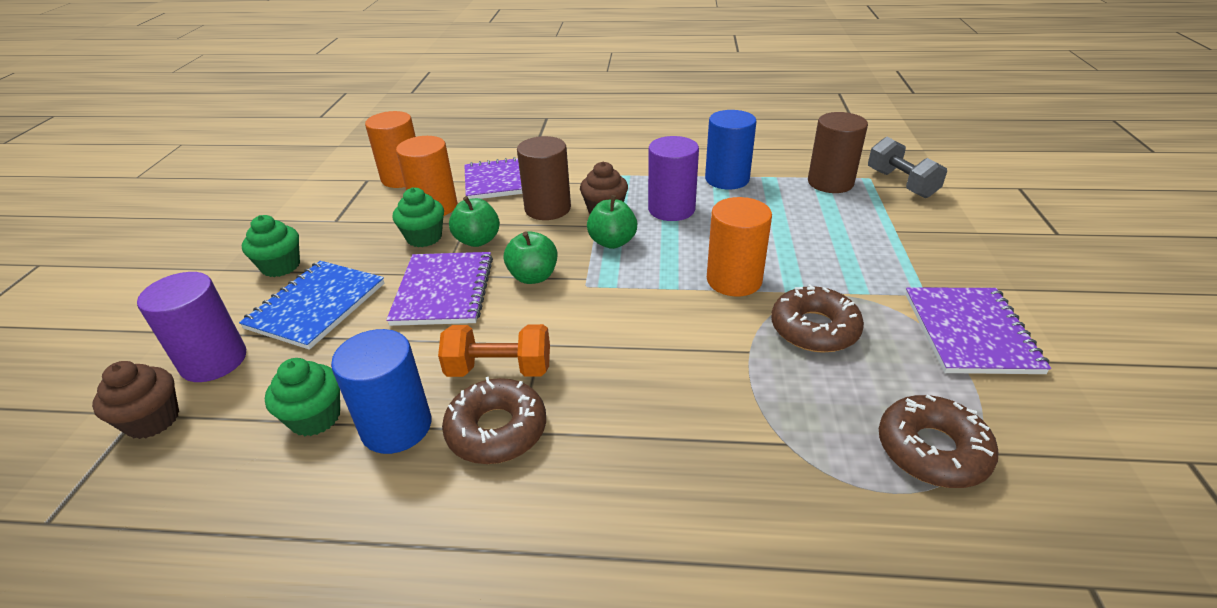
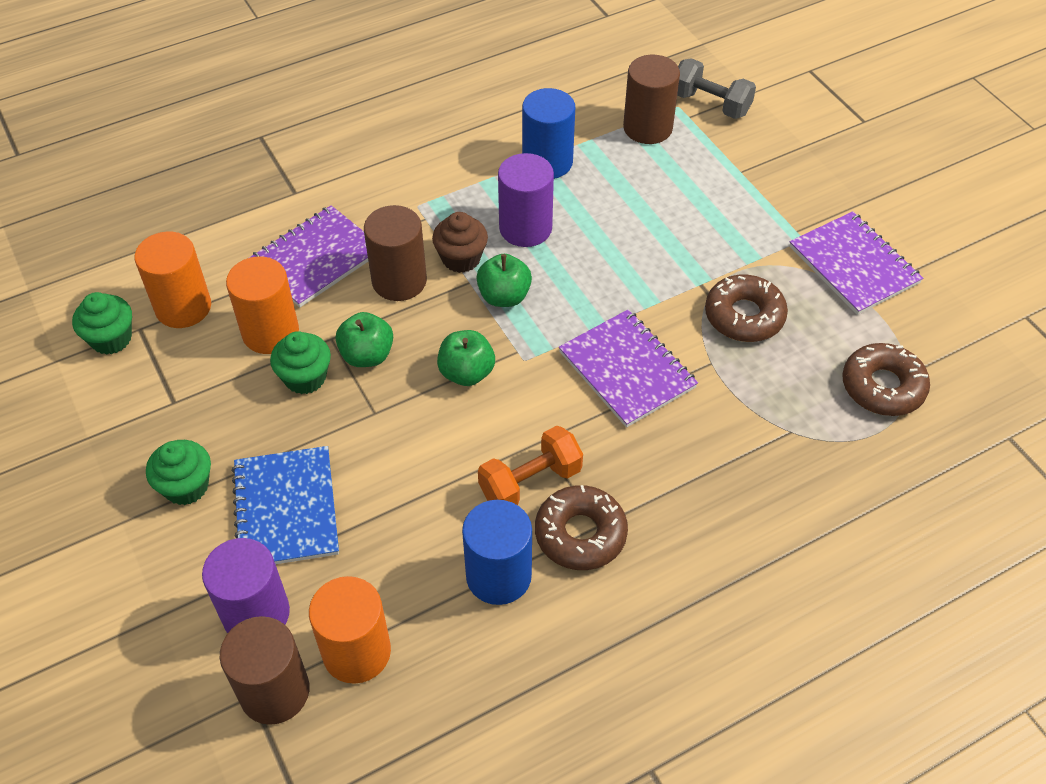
camera: 35 degrees left, 15 degrees up
brown cupcake [92,361,179,439] -> brown cylinder [220,616,309,725]
green cupcake [265,358,340,437] -> green cupcake moved to [72,292,132,355]
purple notebook [386,252,493,326] -> purple notebook moved to [559,309,698,428]
orange cylinder [707,197,772,296] -> orange cylinder moved to [309,576,391,684]

